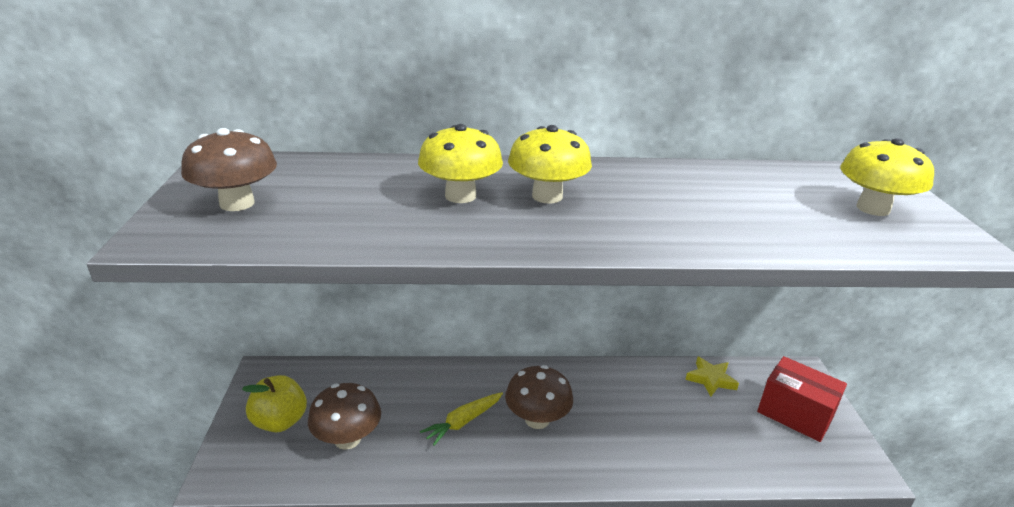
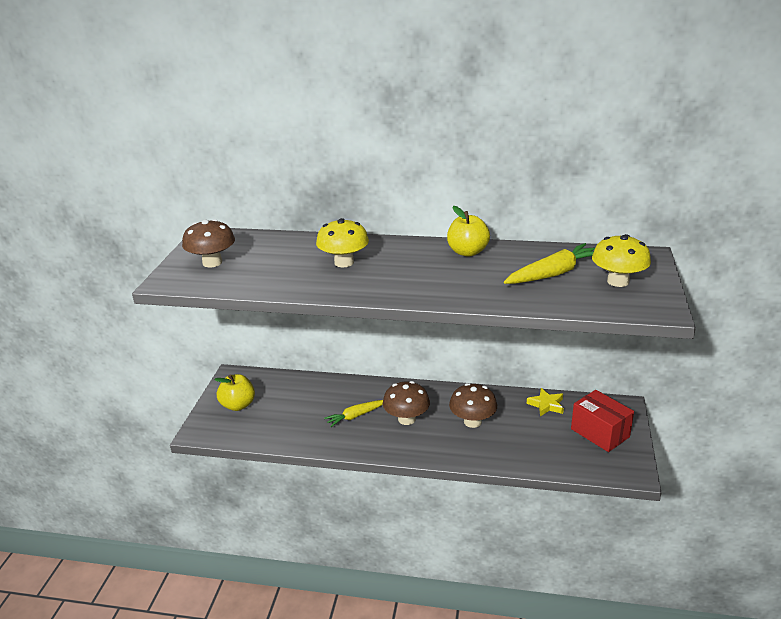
camera: 15 degrees right, 0 degrees up
brown mushroom [308,383,381,450] -> brown mushroom moved to [449,383,497,428]
yellow mushroom [508,125,592,204] -> none
none -> yellow apple [447,206,490,257]
none -> yellow carrot [504,243,595,284]

